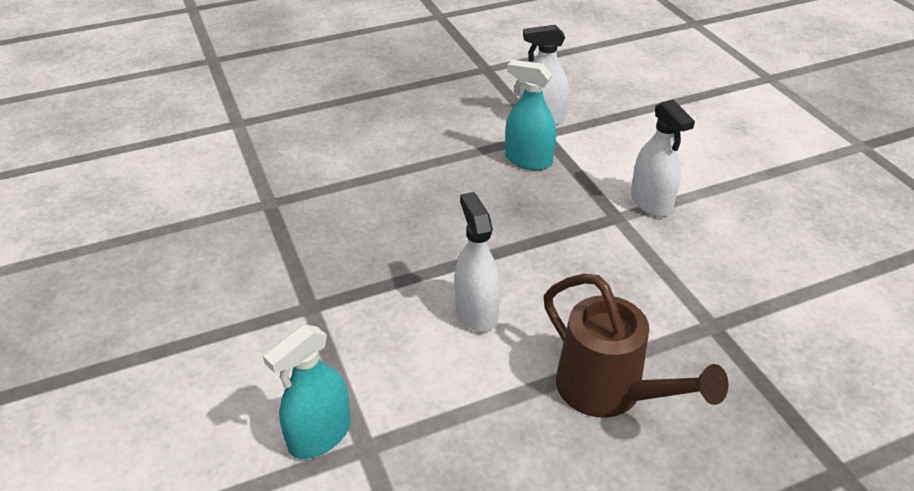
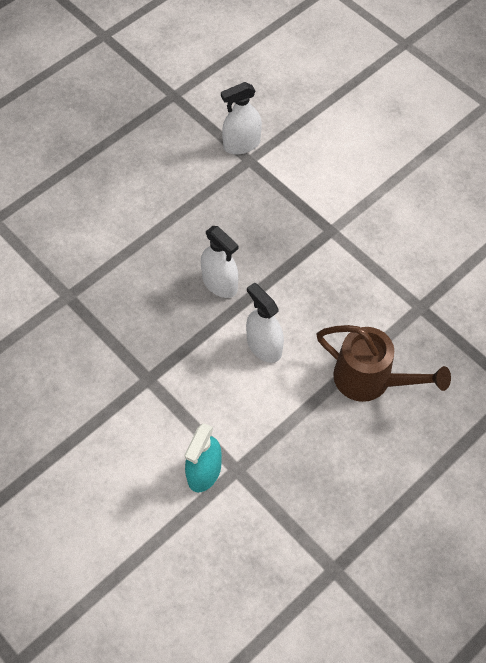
camera: 20 degrees left, 20 degrees up
turquoise spray bottle [505,60,556,170] -> none
white spray bottle [631,99,695,217] -> white spray bottle moved to [201,226,238,298]

